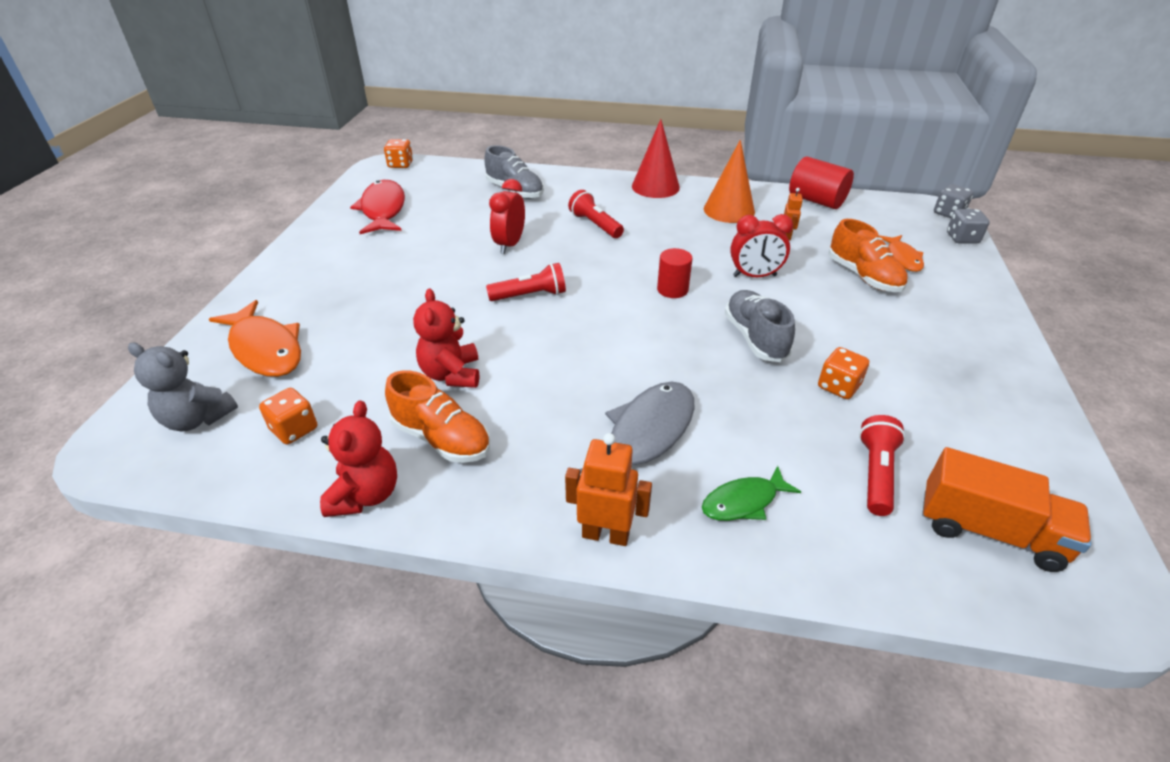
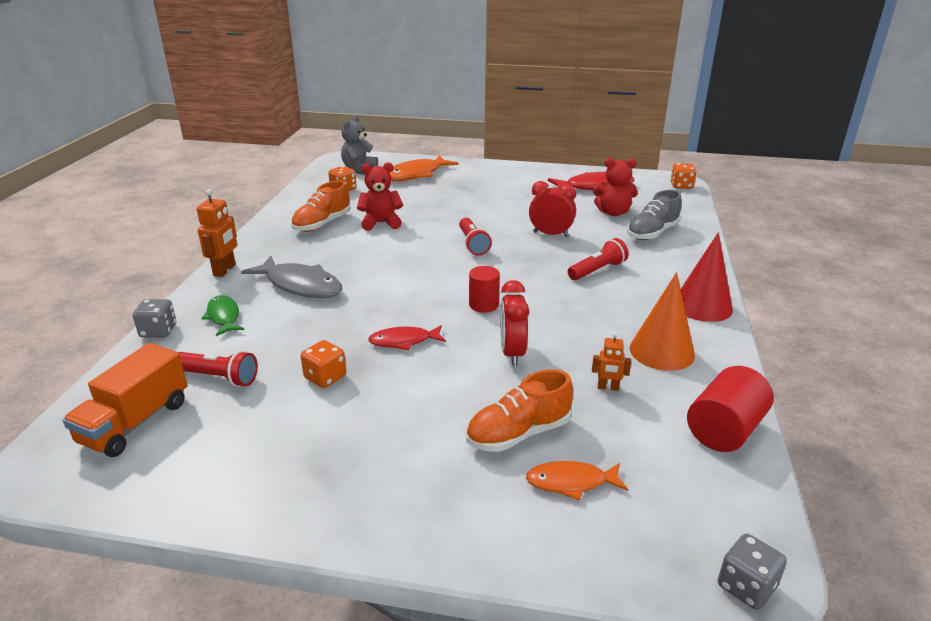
camera: 90 degrees right, 10 degrees down
red teddy bear [320,401,397,517] -> red teddy bear moved to [593,158,638,216]
grey shoe [725,290,795,362] -> red fish [368,325,446,350]
grey dice [947,209,990,243] -> grey dice moved to [133,299,176,338]

